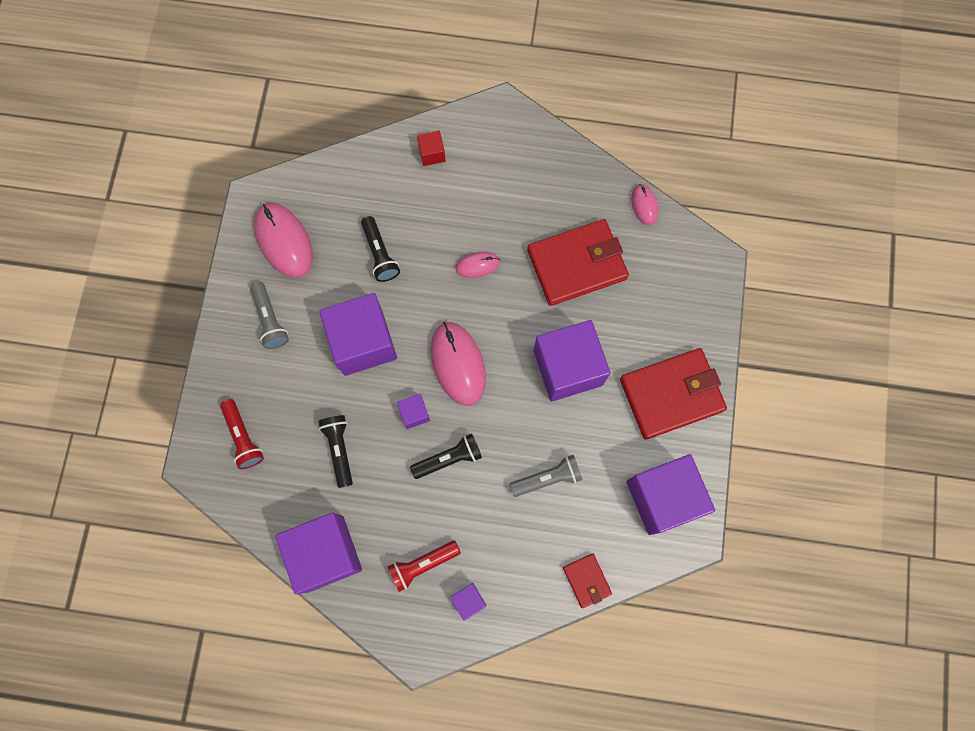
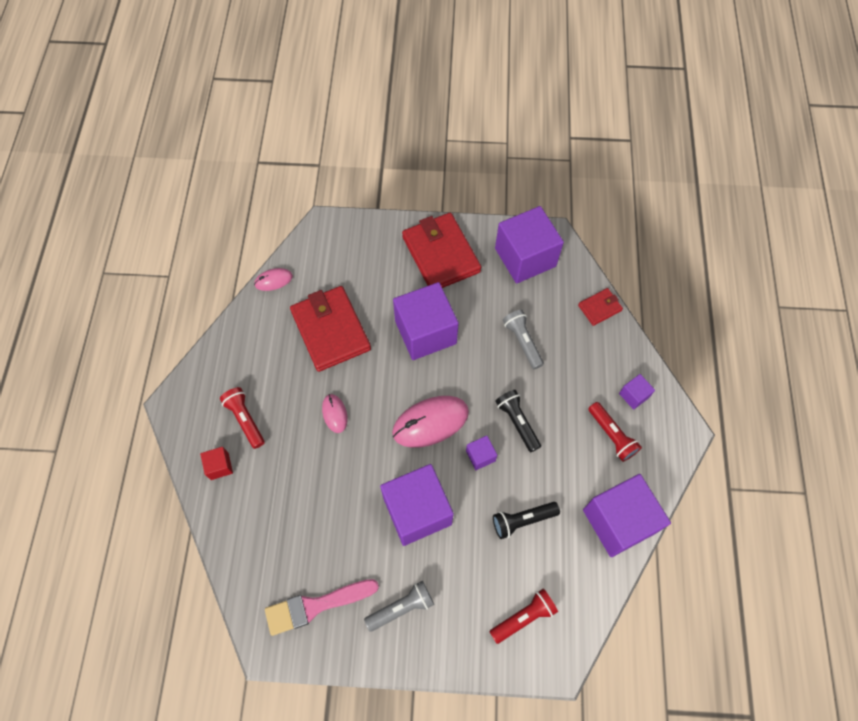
camera: 95 degrees left, 10 degrees down
pink mouse [254,203,313,278] -> pink brush [265,579,379,636]
black flashlight [361,216,400,282] -> none
none -> red flashlight [220,387,265,449]

